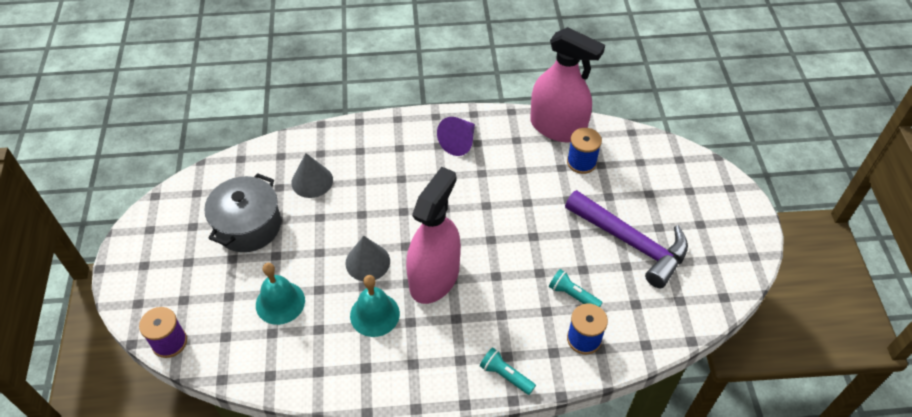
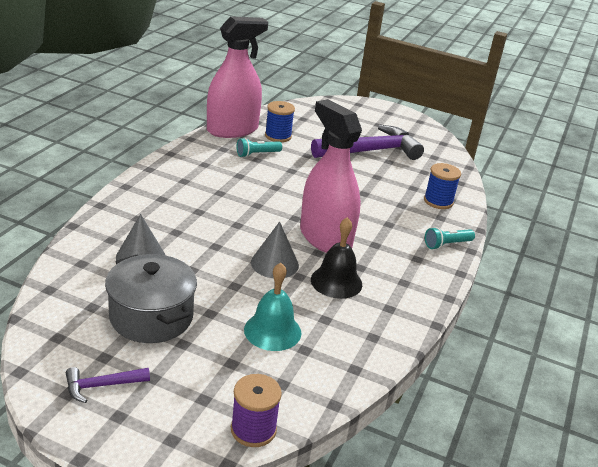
camera: 65 degrees left, 20 degrees down
turquoise bell [350,275,400,337] -> black bell [311,217,362,299]
purple cone [437,117,475,156] -> none
turquoise flashlight [549,269,603,307] -> turquoise flashlight moved to [236,138,282,157]
none -> purple hammer [66,367,150,403]

